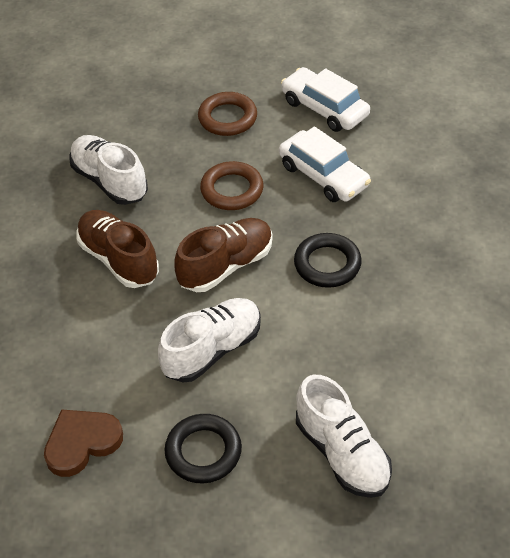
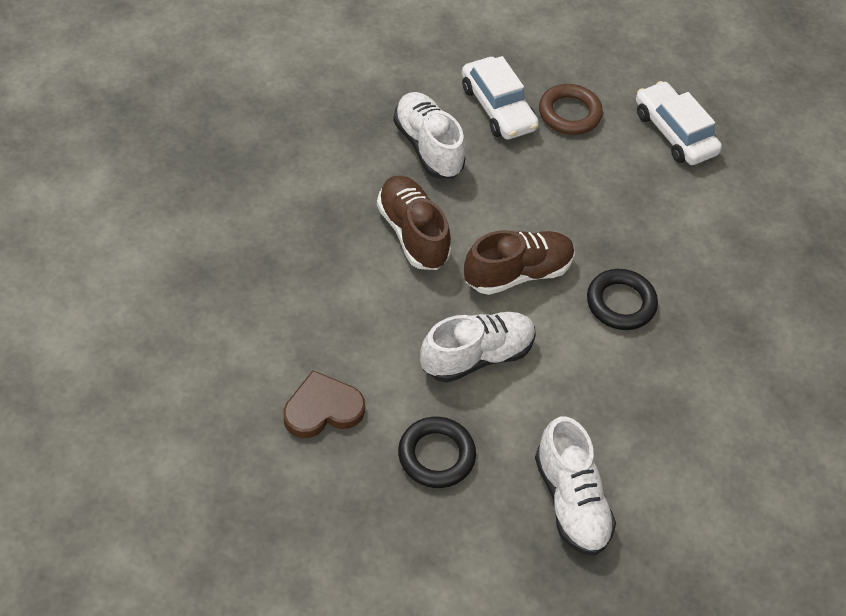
camera: 10 degrees right, 5 degrees up
brown ring [200,161,263,210] -> none
white car [279,127,371,202] -> white car moved to [462,56,539,139]

